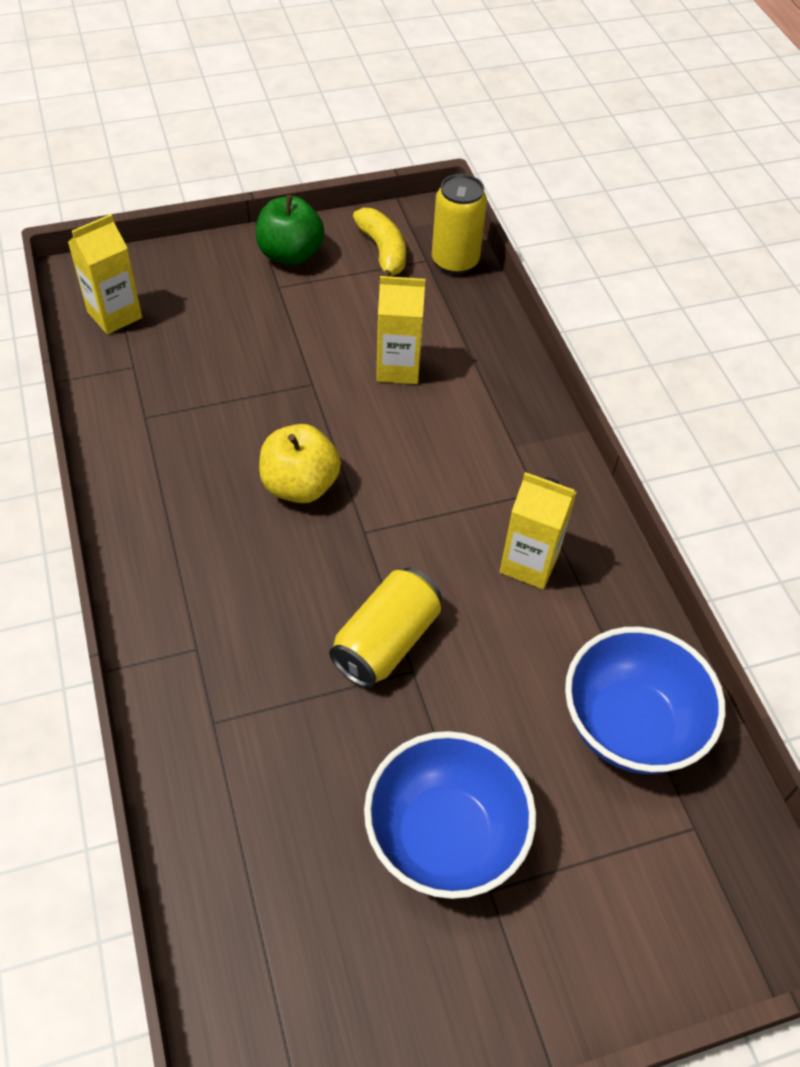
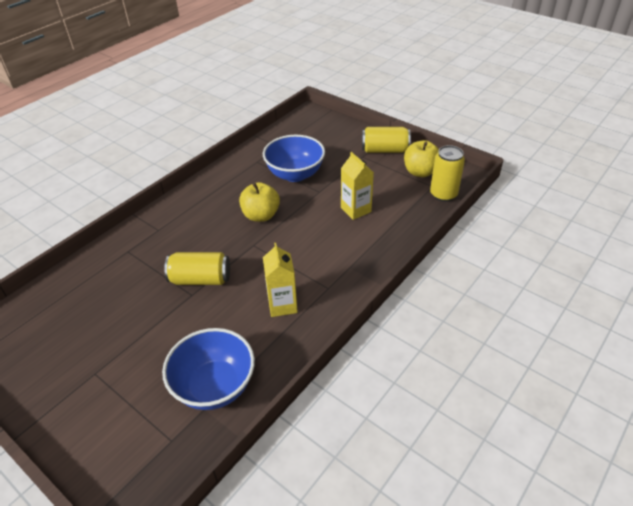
camera: 60 degrees right, 10 degrees down
yellow carton [68,214,142,334] -> none
green apple [256,195,325,266] -> yellow can [362,127,411,153]
yellow banana [353,208,406,277] -> yellow apple [404,140,439,177]
blue bowl [364,731,536,899] -> blue bowl moved to [263,135,325,182]

